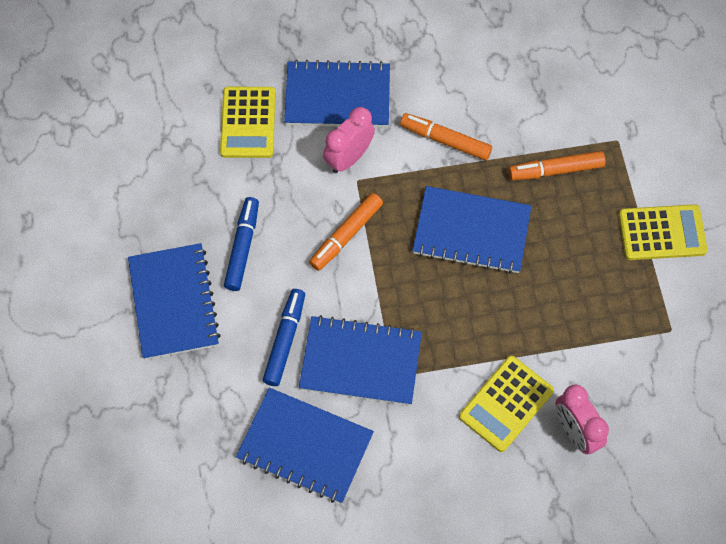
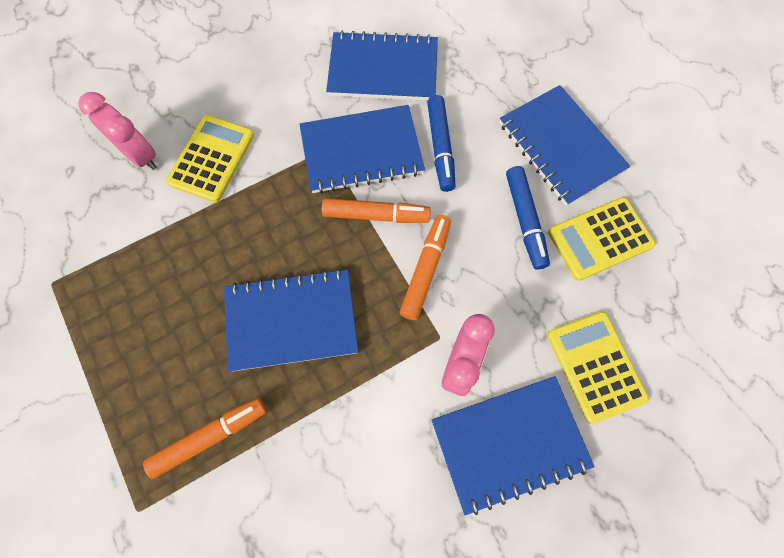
camera: 160 degrees right, 5 degrees up
orange marker [400,113,492,161] -> orange marker moved to [322,198,431,223]
yellow calculator [619,204,708,260] -> yellow calculator moved to [548,197,655,281]

